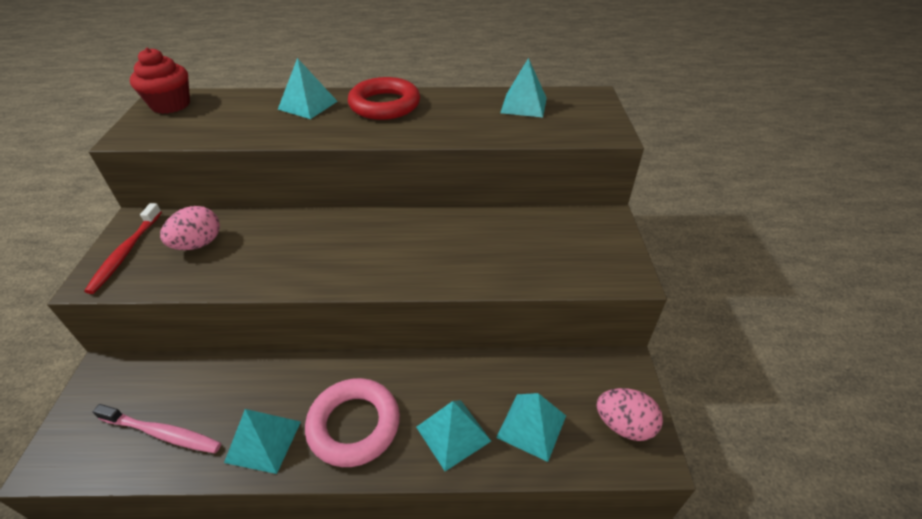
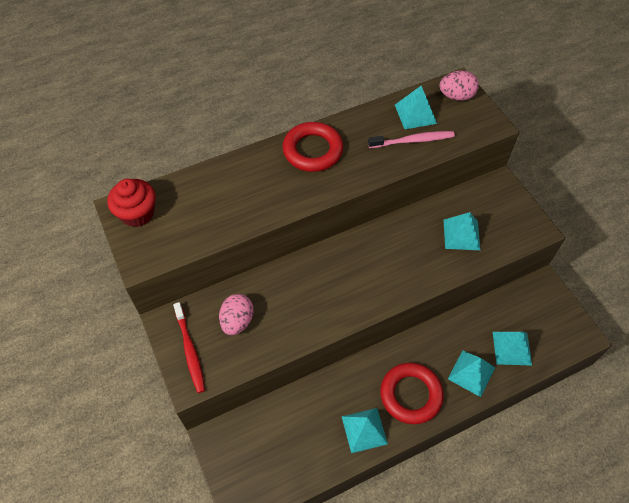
camera: 25 degrees left, 15 degrees up
pink toothbrush [93,404,221,453] -> pink toothbrush moved to [368,131,455,148]
turquoise pyramid [278,58,338,119] -> turquoise pyramid moved to [444,212,481,250]
pink ring [305,378,400,467] -> red ring [380,363,444,424]
pink egg [596,388,663,441] -> pink egg moved to [439,71,479,101]

